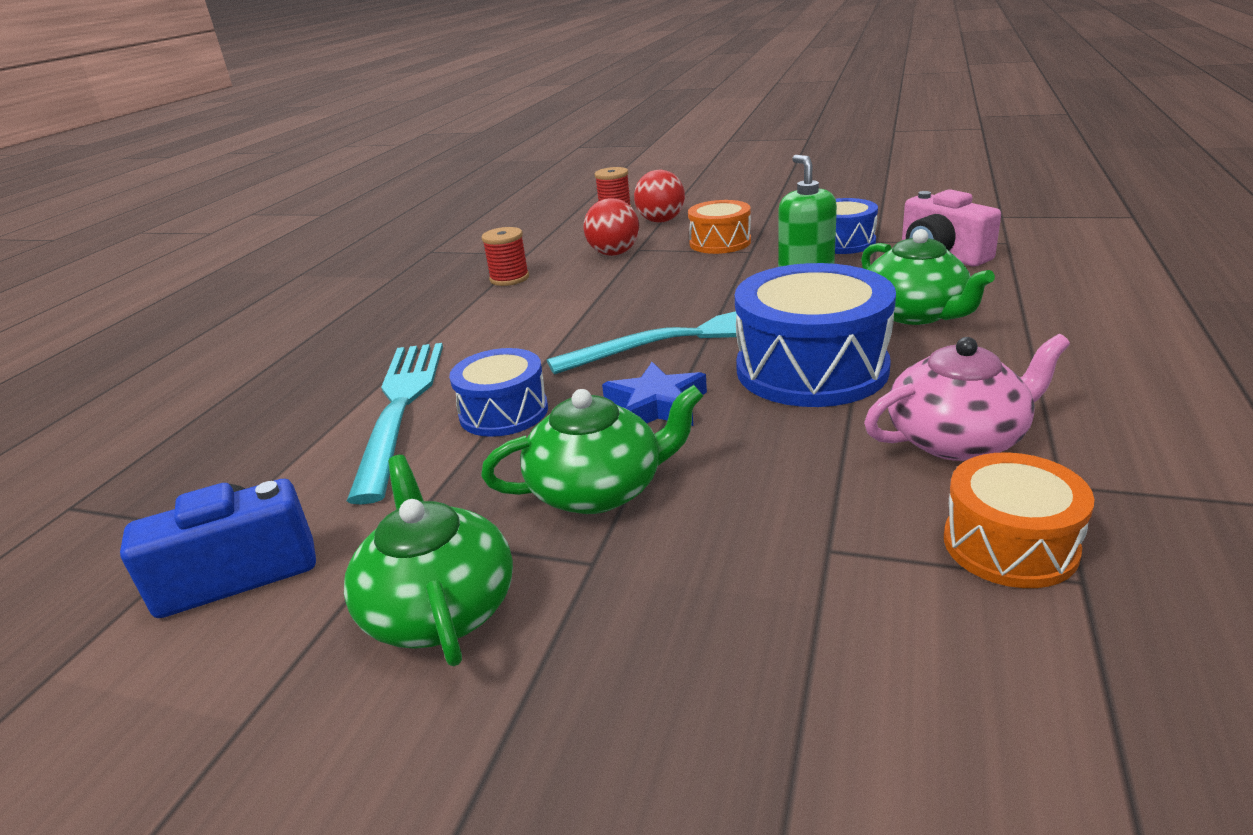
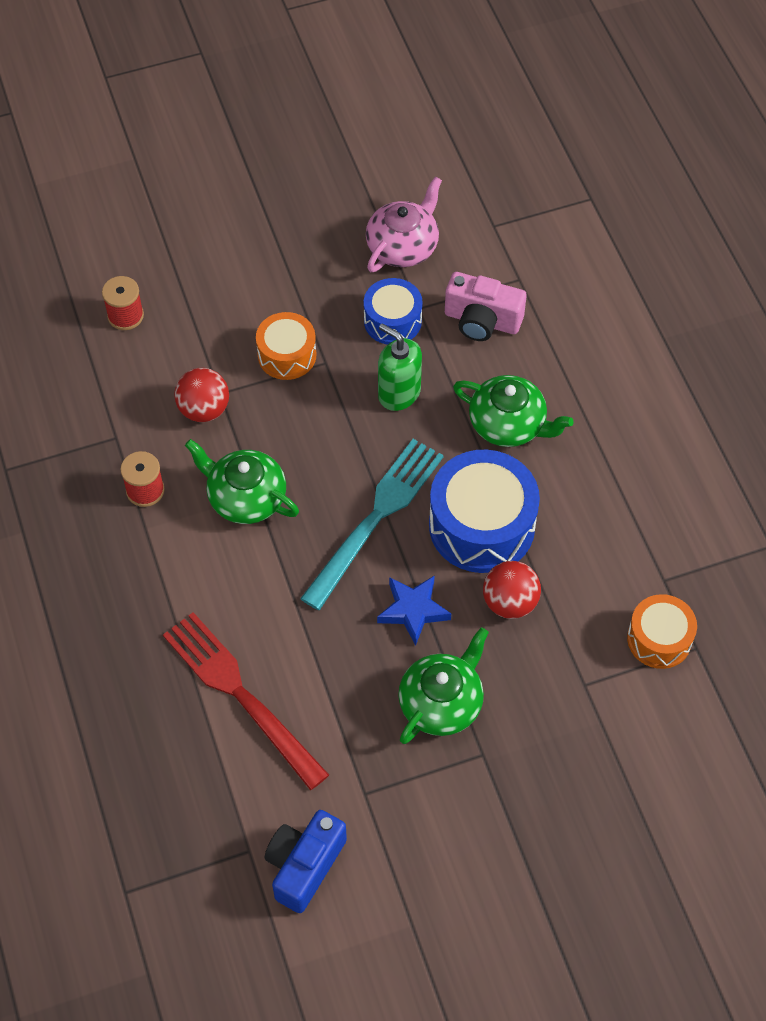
camera: 40 degrees left, 30 degrees up
green teapot [344,455,513,666] -> green teapot moved to [185,439,299,524]
turquoise fork [347,343,443,505] -> red fork [163,612,329,790]
blue drum [449,348,548,437] -> none
red ball [634,170,685,223] -> red ball moved to [483,561,541,619]
pink teapot [864,334,1070,461] -> pink teapot moved to [366,177,442,272]

